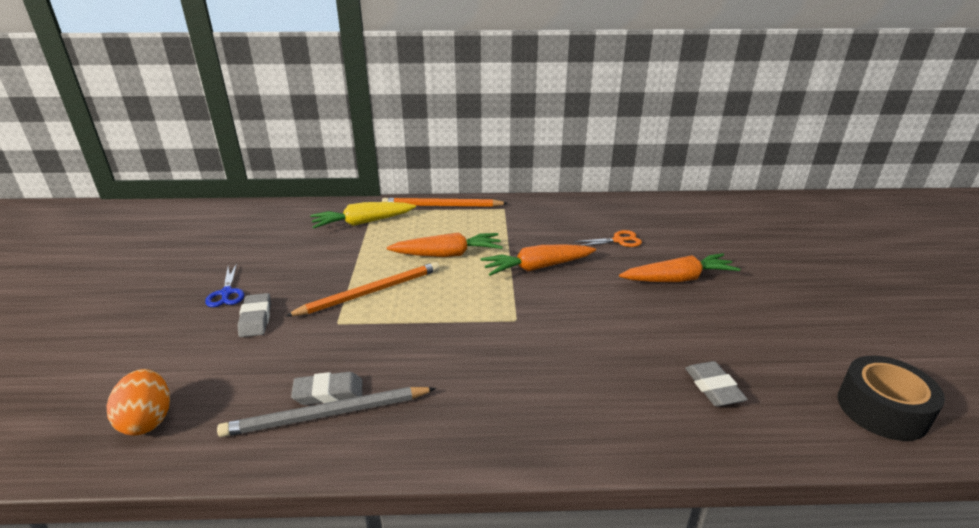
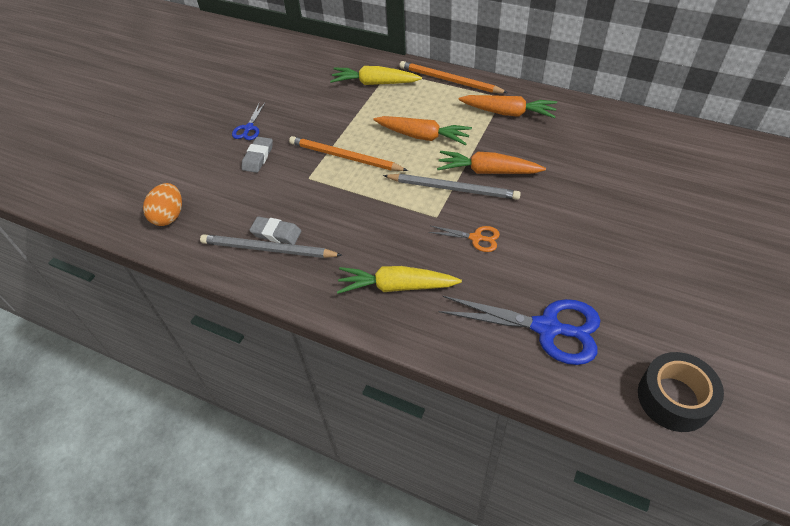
camera: 30 degrees right, 20 degrees up
orange pencil [286,262,440,316] -> orange pencil turned 150 degrees counterclockwise [289,136,408,171]
orange scissors [574,230,642,247] -> orange scissors moved to [428,226,500,252]
orange carrot [619,253,740,282] -> orange carrot moved to [458,95,557,118]
grey eraser [685,361,748,406] -> blue scissors [438,296,601,365]
none -> yellow carrot [337,266,462,294]
none -> grey pencil [383,174,521,200]

